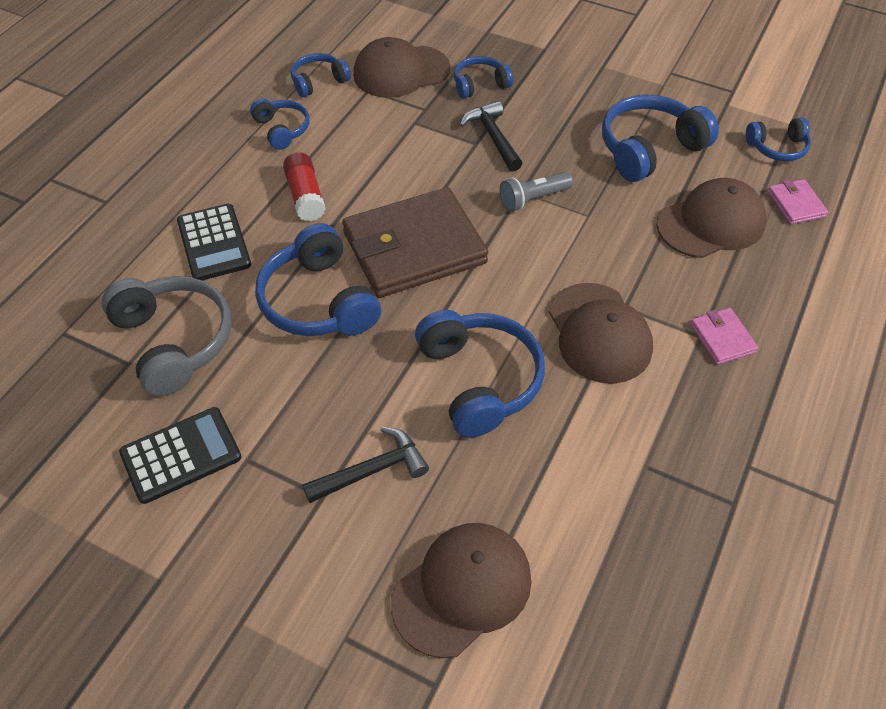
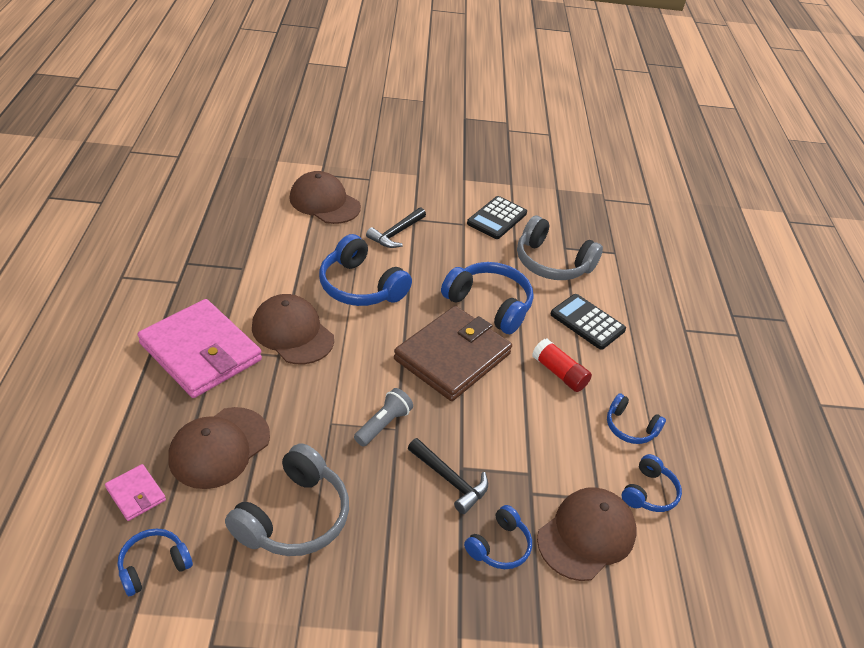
camera: 150 degrees right, 10 degrees down
brown cap [391,523,532,658] -> brown cap turned 105 degrees clockwise [289,171,361,224]
blue headphones [602,94,719,182] -> grey headphones [225,443,349,556]
pink wallet [690,308,758,365] -> pink wallet [138,299,262,398], size x2.33

